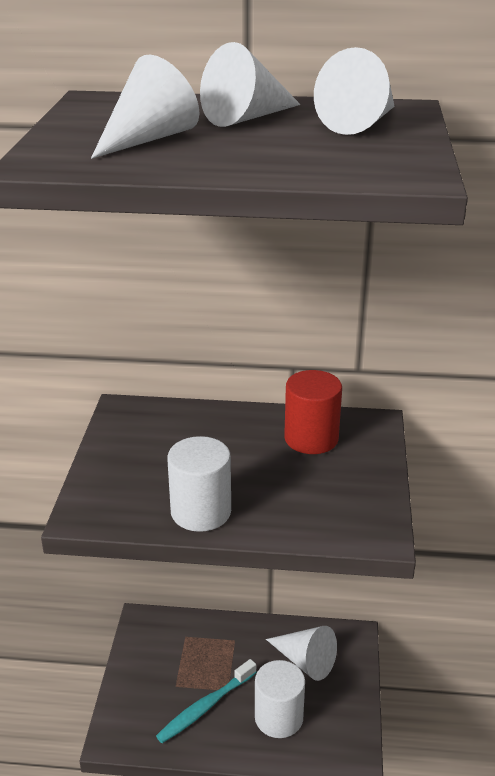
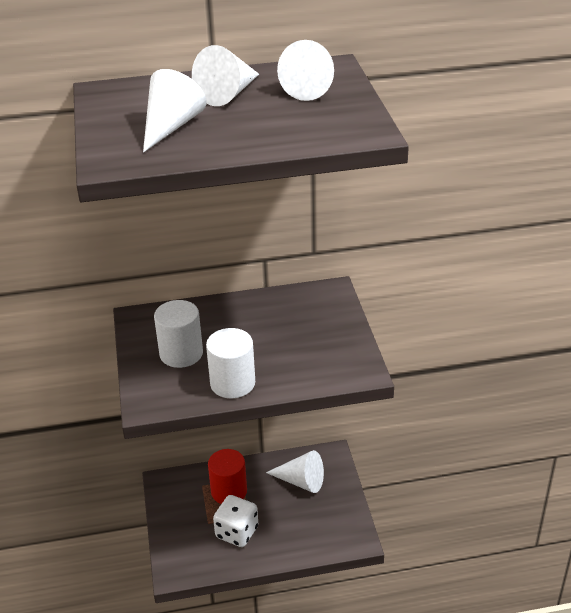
camera: 15 degrees left, 5 degrees up
turquoise toothbrush [156,659,257,743] -> white dice [213,495,258,547]
white cylinder [255,660,305,738] -> white cylinder moved to [154,300,203,368]
red cylinder [284,370,342,454] -> red cylinder moved to [208,449,247,504]

